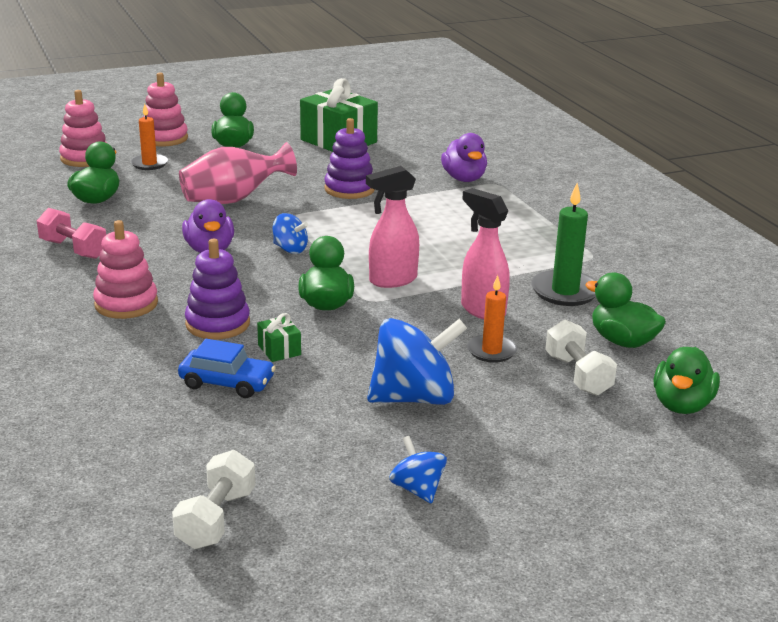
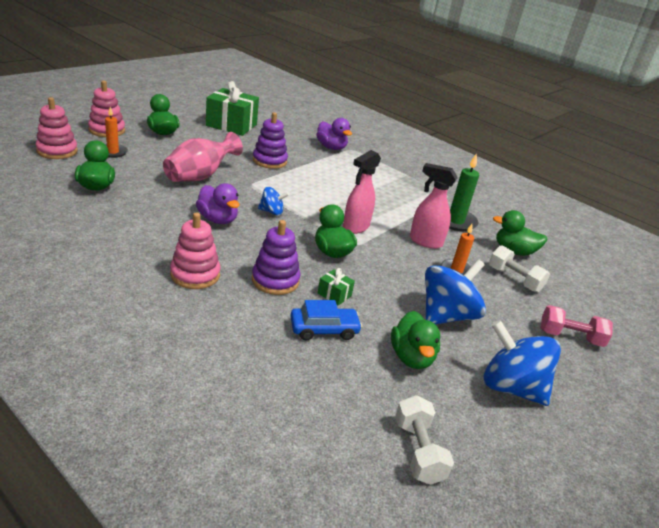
camera: 30 degrees left, 5 degrees up
pink dumbbell [37,208,106,259] -> pink dumbbell moved to [541,305,613,347]
blue spinning top [389,436,447,504] -> blue spinning top [483,320,561,406], size x1.93
green duck [654,347,720,414] -> green duck moved to [391,311,440,369]

